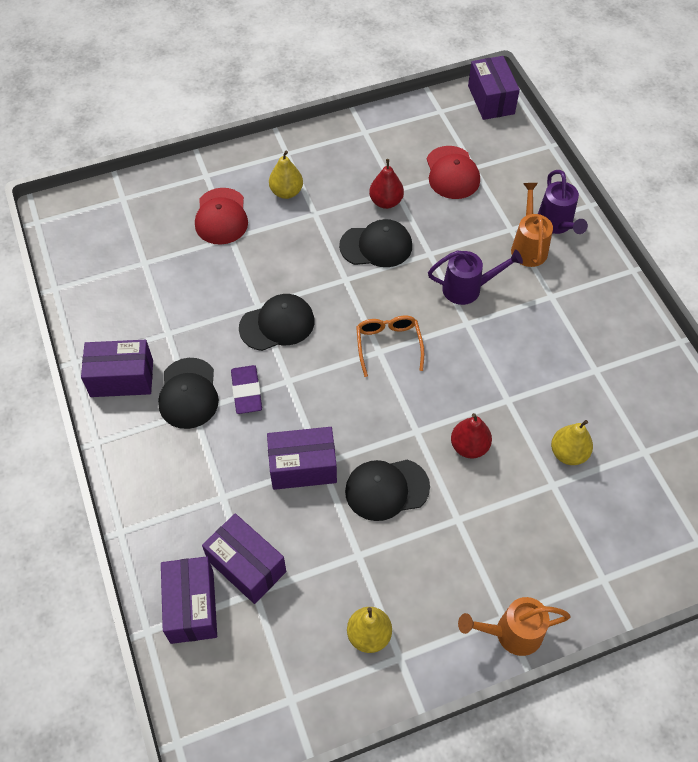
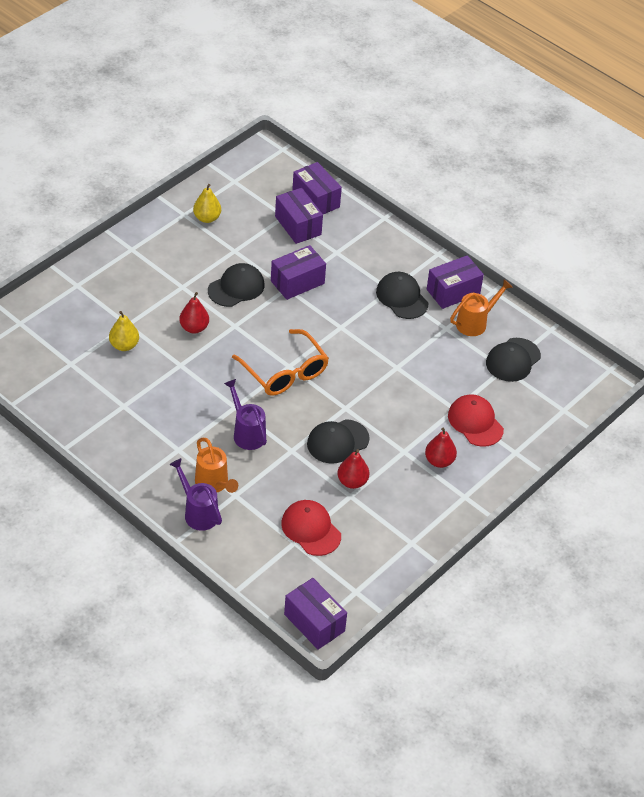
camera: 150 degrees right, 10 degrees down
purple box [202,514,286,604] -> purple box turned 45 degrees clockwise [275,188,323,244]
purple eraser [231,365,262,414] -> none
black cap [239,294,315,351] -> black cap moved to [486,338,541,382]
yellow pear [269,151,303,199] -> red pear [425,428,457,468]
orange glasses [356,316,424,377] -> orange glasses [232,329,329,396], size x1.55
purple watering can [428,249,523,305] -> purple watering can turned 90 degrees clockwise [224,379,267,450]
orange watering can [458,597,571,656] -> orange watering can moved to [450,279,513,336]

